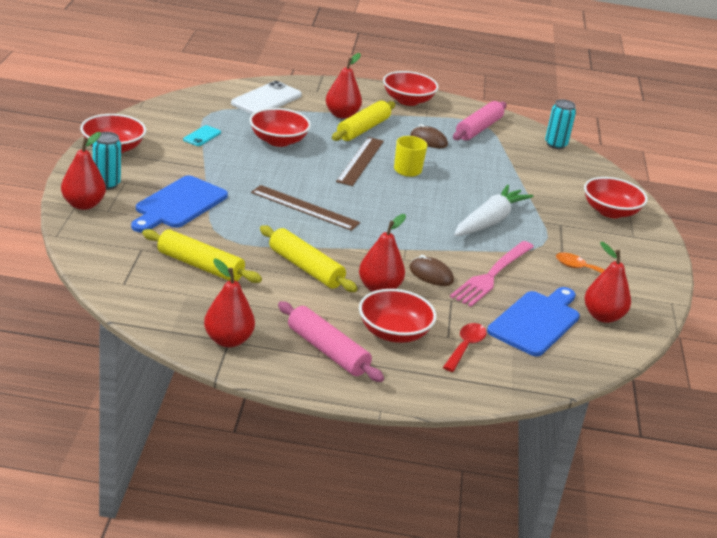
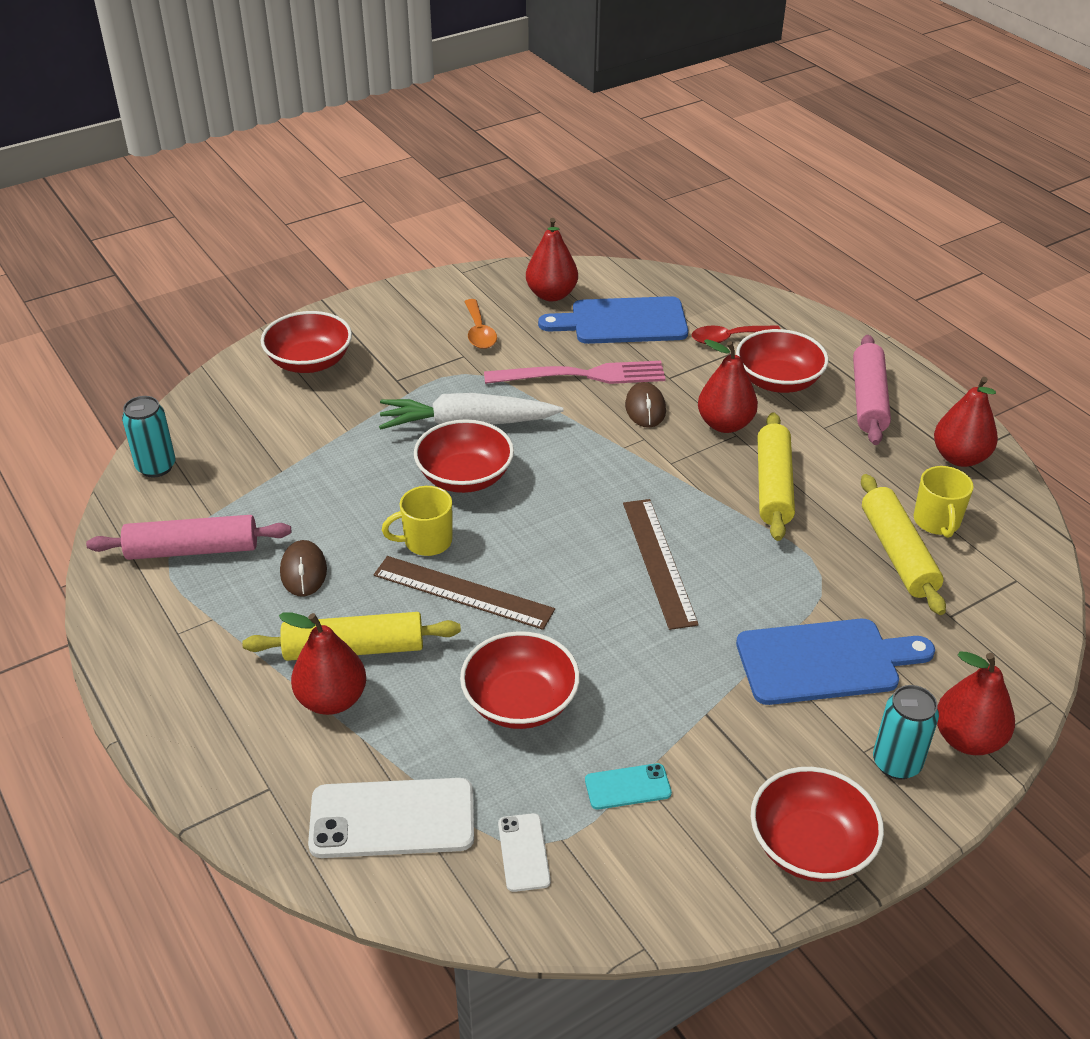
camera: 125 degrees left, 10 degrees up
brown ruler [336,137,384,186] -> brown ruler turned 45 degrees clockwise [374,556,555,630]
red bowl [383,71,439,106] -> red bowl moved to [414,419,514,493]
none -> white phone [498,813,551,892]
none -> yellow mug [913,466,974,538]

